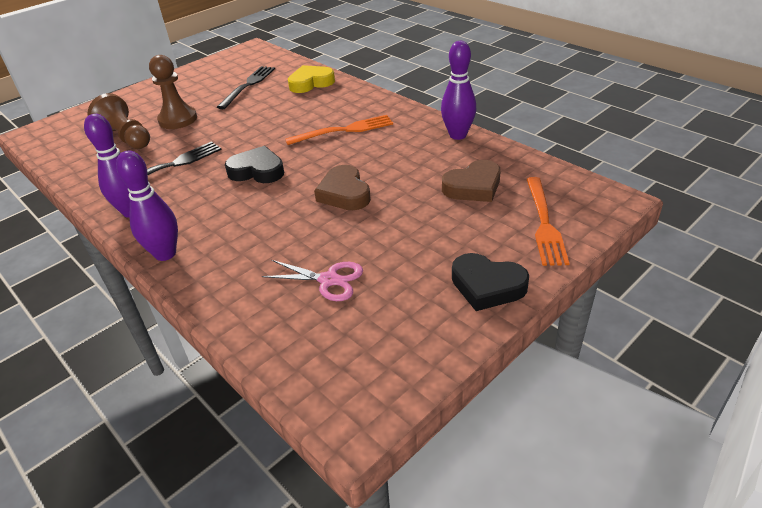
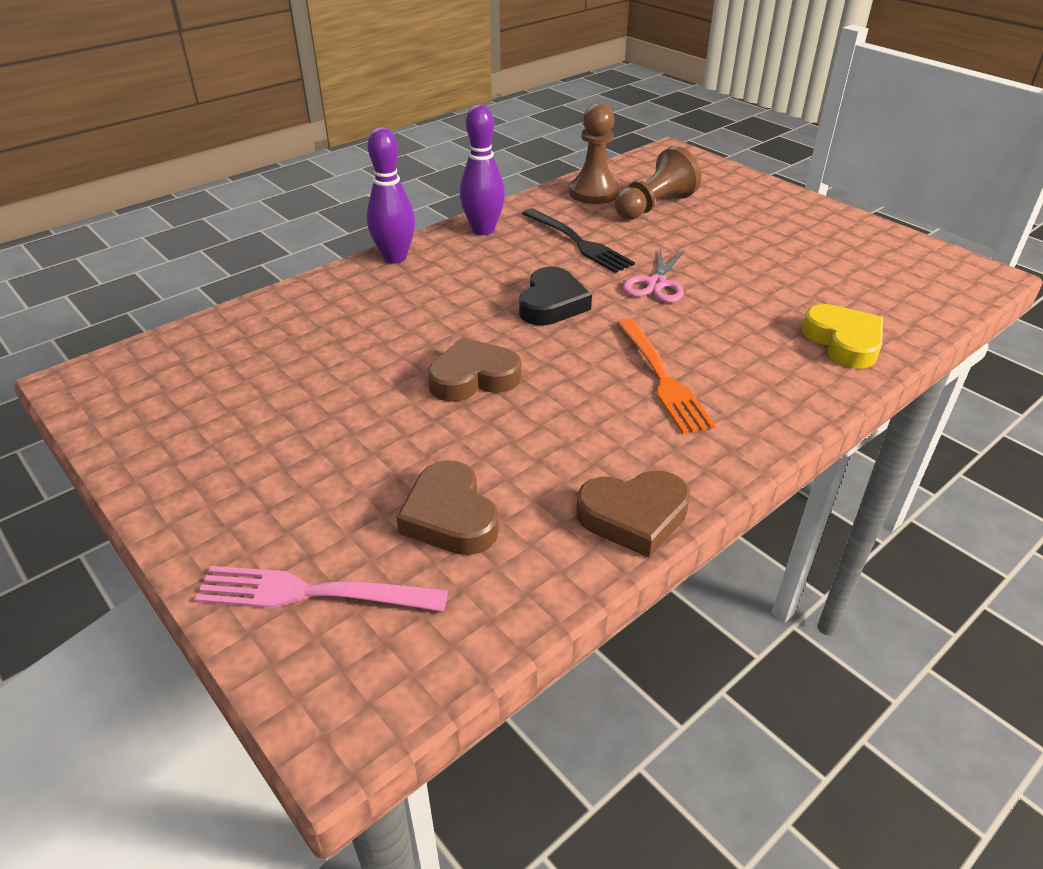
camera: 90 degrees right, 0 degrees up
brown pawn [149,55,197,129] -> brown pawn moved to [569,103,620,204]
black fork [217,66,275,109] -> none
pink scissors [262,260,363,301] -> pink scissors moved to [623,247,685,303]
purple bowling pin [441,41,476,140] -> brown heart [577,471,690,558]
black heart [452,253,529,311] -> none
orange fork [526,177,570,266] -> pink fork [194,566,448,611]

